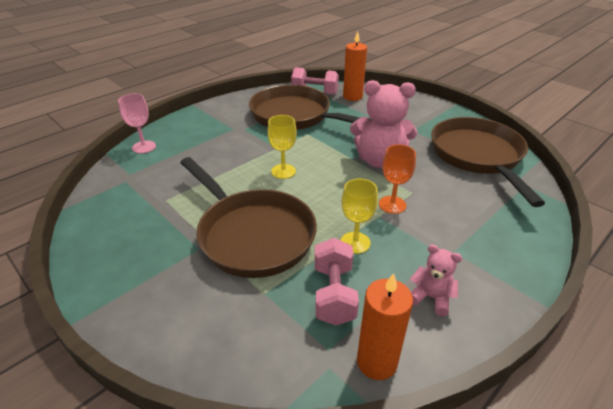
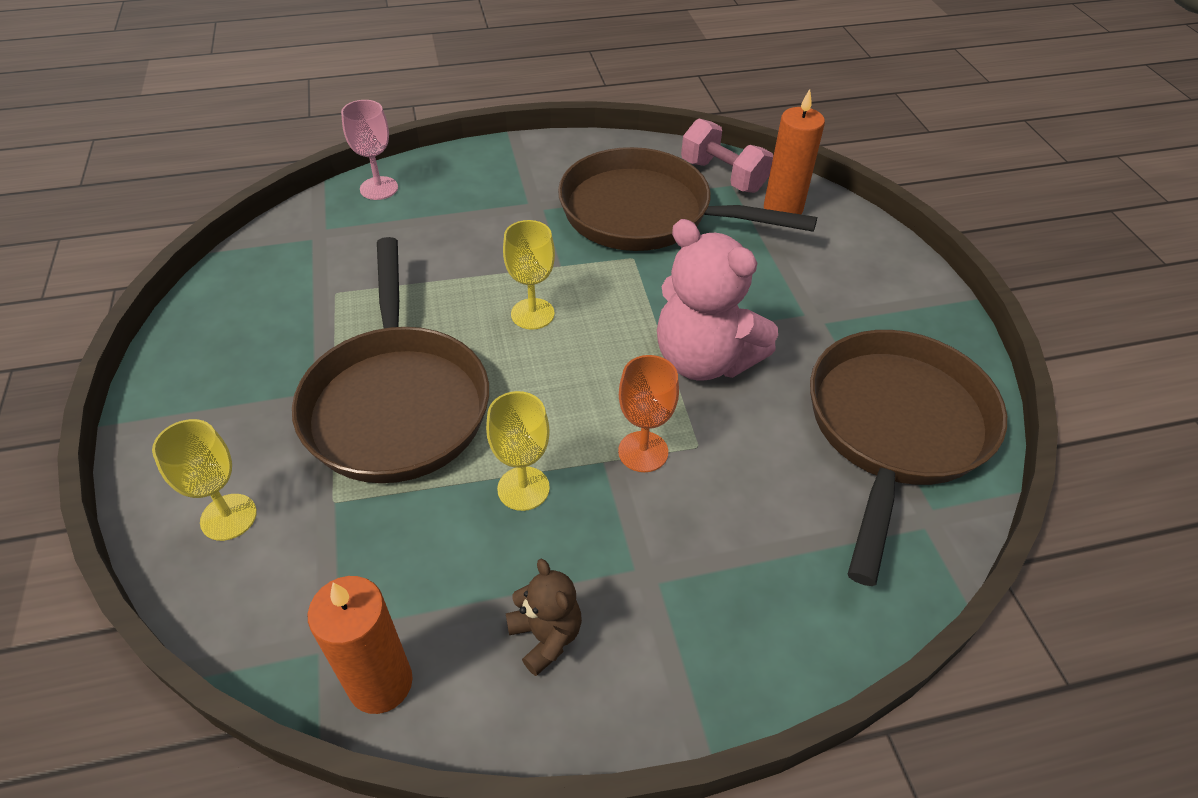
camera: 30 degrees right, 10 degrees up
brown pan [249,85,360,130] -> brown pan turned 45 degrees counterclockwise [558,147,817,251]
pink dumbbell [315,238,359,326] -> none
pink teddy bear [410,244,462,316] -> brown teddy bear [506,559,582,676]
none -> yellow goblet [152,419,257,541]

